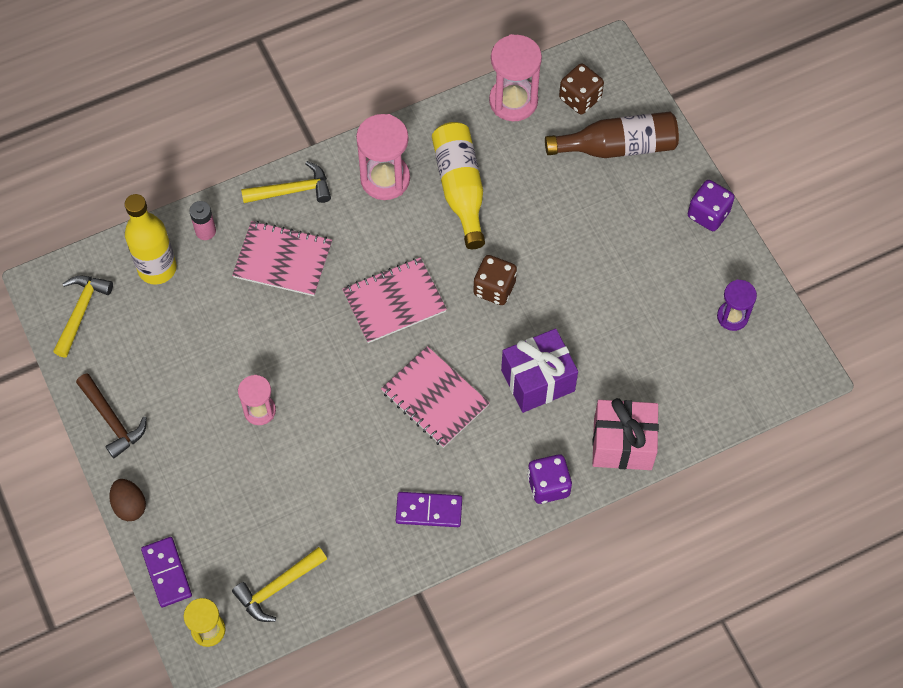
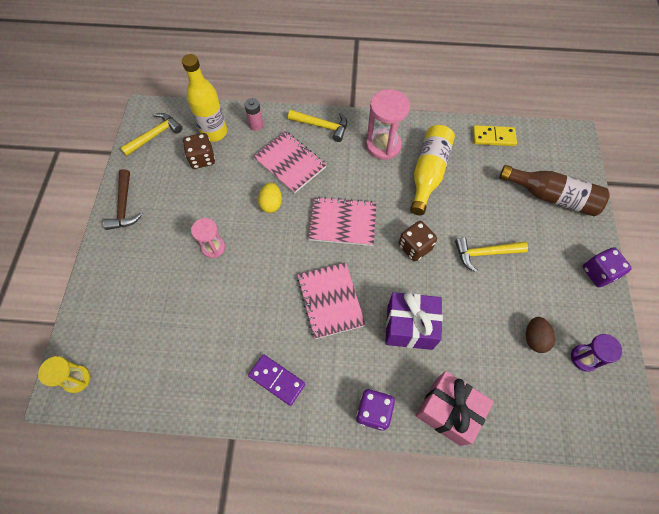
camera: 30 degrees right, 0 degrees up
brown egg [109,479,146,521] -> brown egg moved to [526,317,555,353]
purple domino [141,537,192,607] -> none
yellow hammer [232,547,327,622] -> yellow hammer moved to [455,237,528,272]
pink hourglass [489,34,542,121] -> yellow domino [473,125,517,146]
brown dice [559,64,604,114] -> brown dice moved to [183,133,215,169]
none -> yellow egg [258,183,282,213]

